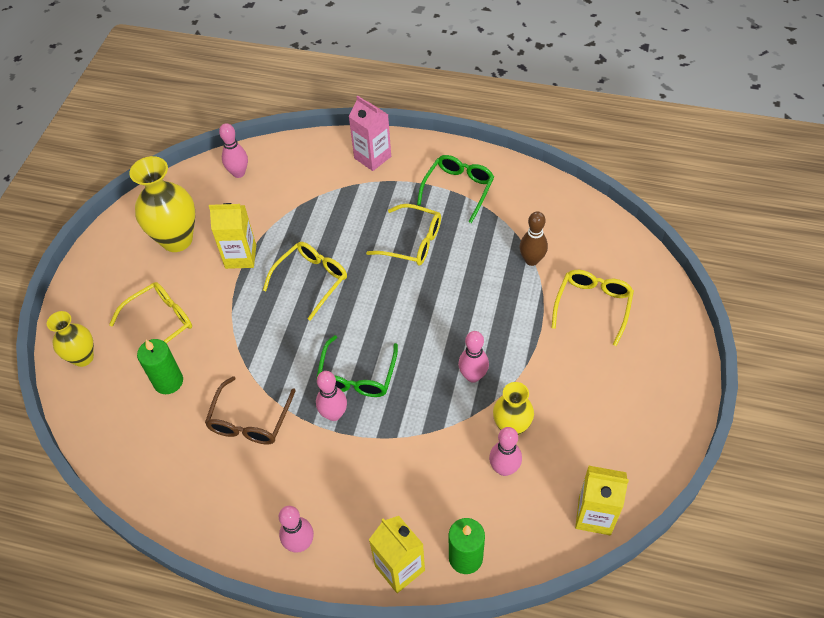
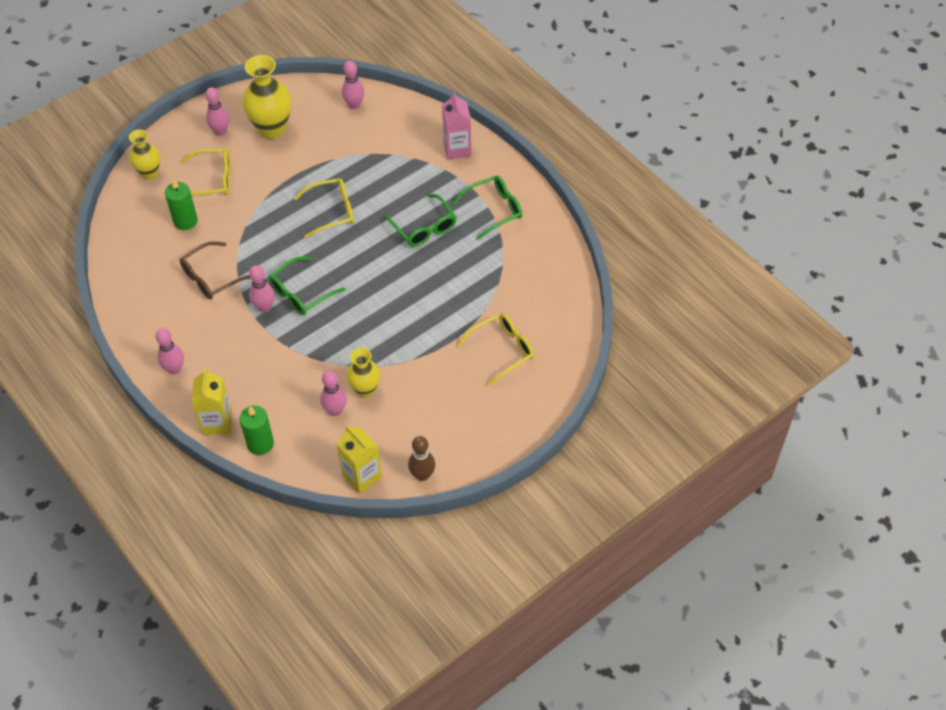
camera: 35 degrees right, 0 degrees up
yellow carton [209,203,256,269] -> none
yellow glasses [366,204,441,266] -> green glasses [384,194,456,247]
pink bowling pin [458,331,489,383] -> pink bowling pin moved to [205,87,229,136]
brown bowling pin [520,211,548,266] -> brown bowling pin moved to [408,436,435,481]

